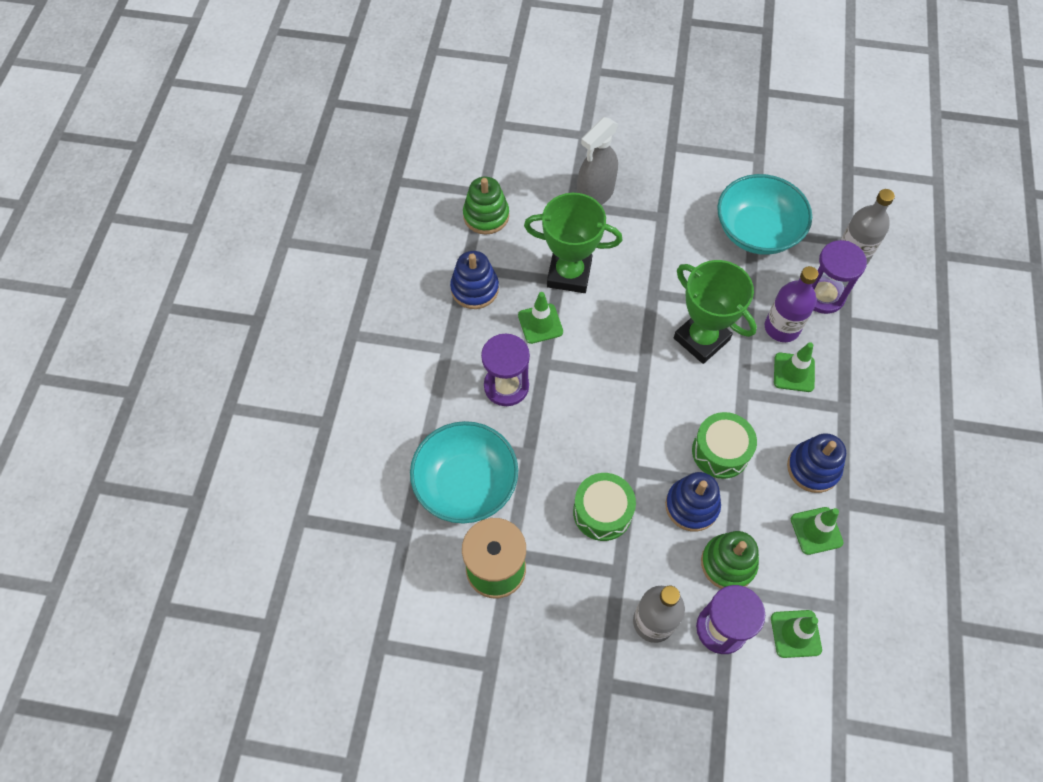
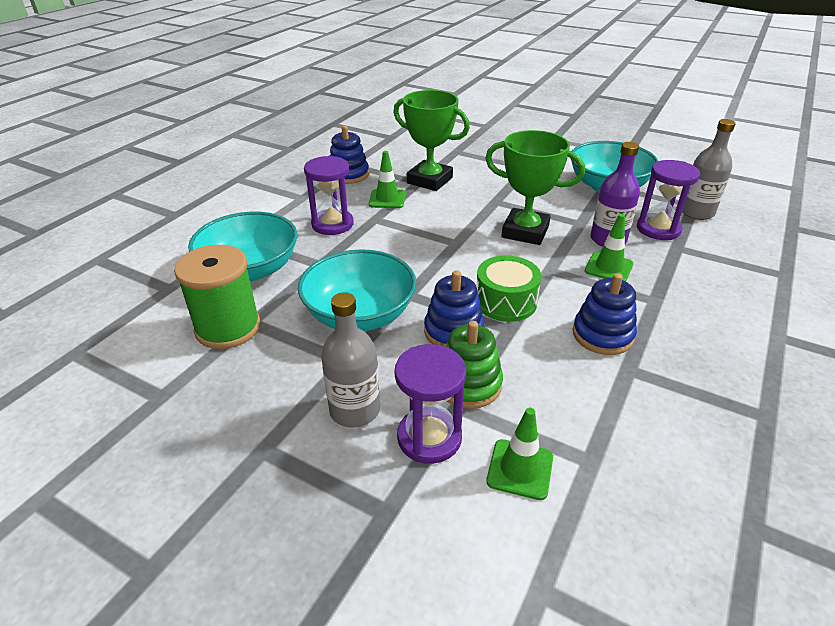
camera: 20 degrees right, 25 degrees down
green stacking toy [463,177,509,234] -> none
green drum [573,473,636,541] -> turquoise bowl [298,249,416,331]
grey spray bottle [577,117,618,205] -> none
green trophy [674,260,757,364] -> green trophy turned 45 degrees counterclockwise [485,130,585,245]
green traffic cone [791,507,844,555] -> none

